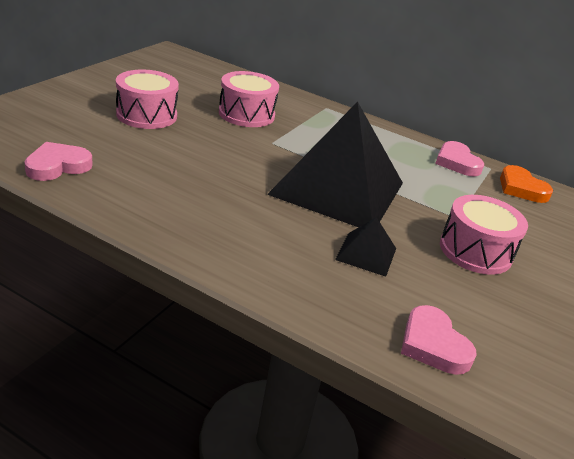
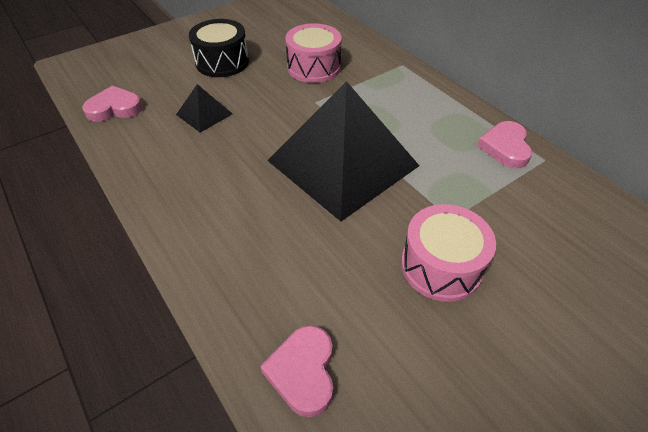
camera: 30 degrees right, 15 degrees up
pink drum [116,70,179,129] -> black drum [189,19,249,77]
black pyramid [335,217,396,277] -> black pyramid moved to [176,84,232,133]
orange heart [500,165,553,203] -> none

